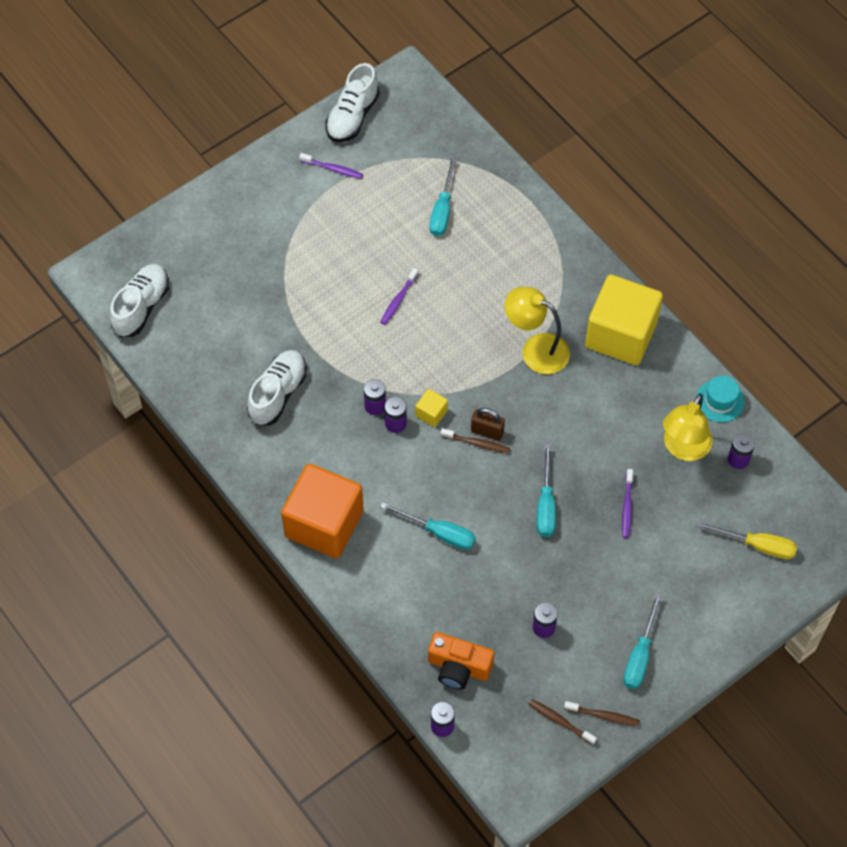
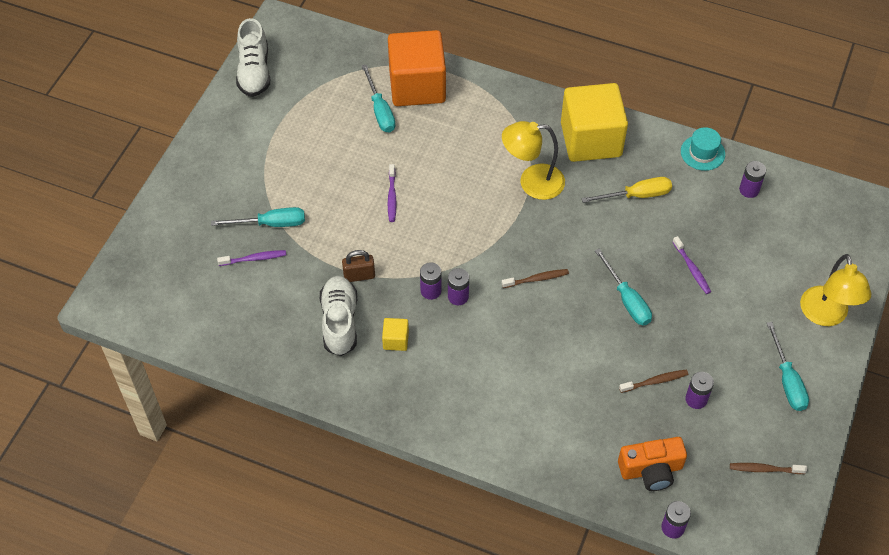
camera: 30 degrees left, 5 degrees down
white shoe [110,264,169,337] -> none
orange cube [281,464,364,558] -> orange cube moved to [388,30,446,106]
purple toothbrush [299,153,363,179] -> purple toothbrush moved to [217,250,286,266]
turquoise screwdriver [380,502,476,550] -> turquoise screwdriver moved to [211,207,305,227]
yellow cube [416,389,448,427] -> yellow cube moved to [382,318,409,351]
brown padlock [471,408,505,441] -> brown padlock moved to [342,250,375,282]
brown toothbrush [564,701,640,726] -> brown toothbrush moved to [619,369,688,393]
yellow lamp [663,393,713,461] -> yellow lamp moved to [800,254,871,326]
yellow screwdriver [696,521,797,559] -> yellow screwdriver moved to [581,177,672,203]

